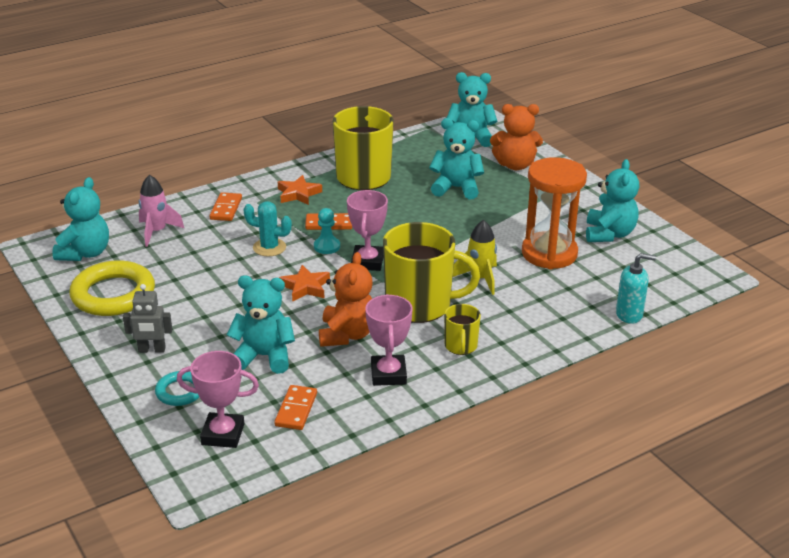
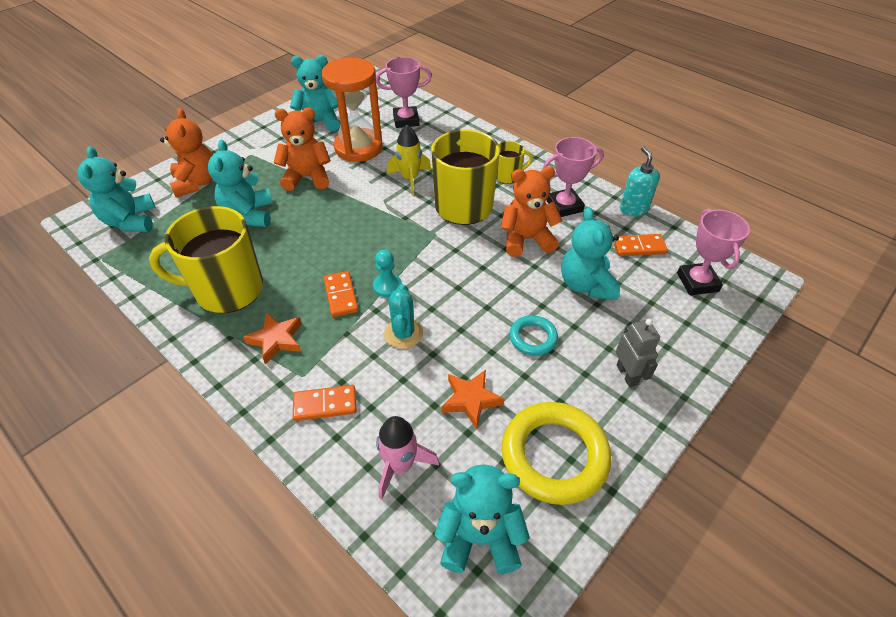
camera: 105 degrees left, 15 degrees up
turquoise ring [155,371,199,406] -> turquoise ring moved to [510,315,558,356]
orange star [279,265,330,302] -> orange star moved to [441,370,504,429]
pink trophy [347,190,388,271] -> pink trophy moved to [376,57,432,128]
turquoise soap dispenser [616,253,656,324] -> turquoise soap dispenser moved to [620,146,660,216]
none -> orange teddy bear [273,108,331,191]

